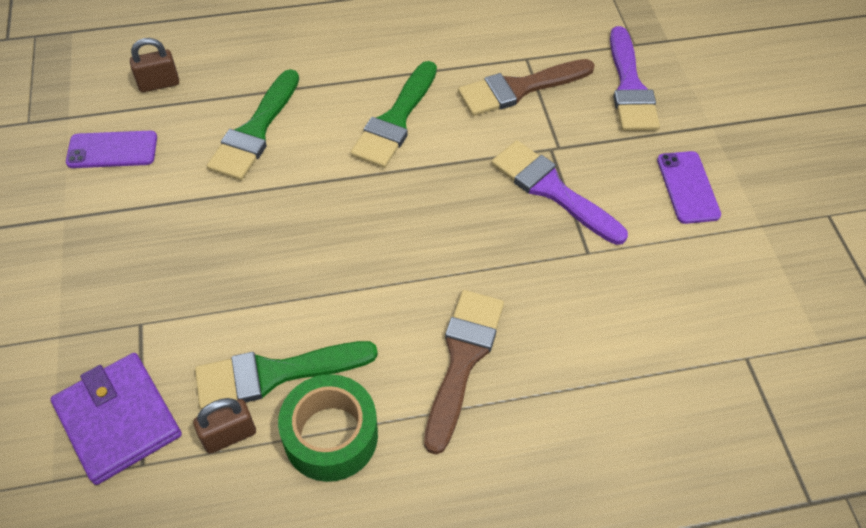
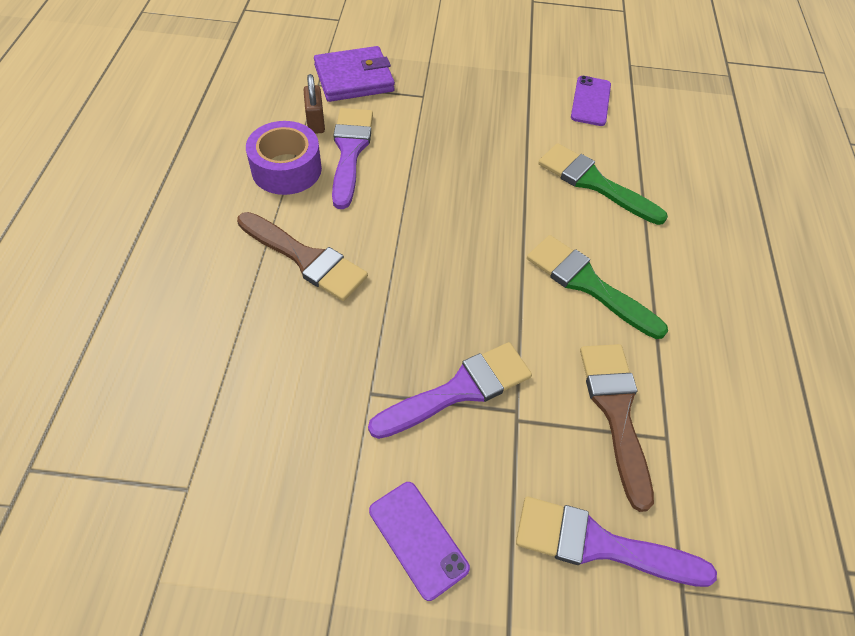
camera: 105 degrees right, 0 degrees up
brown padlock [130,38,179,92] -> none
green brush [195,341,378,409] -> purple brush [332,108,373,209]
green tape [278,374,378,482] -> purple tape [246,121,322,195]
purple phone [657,151,721,224] -> purple phone turned 45 degrees clockwise [369,482,470,601]

